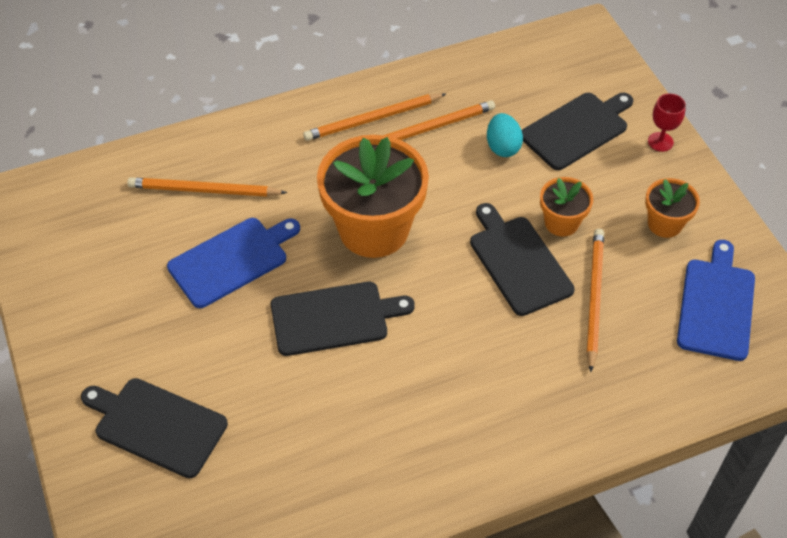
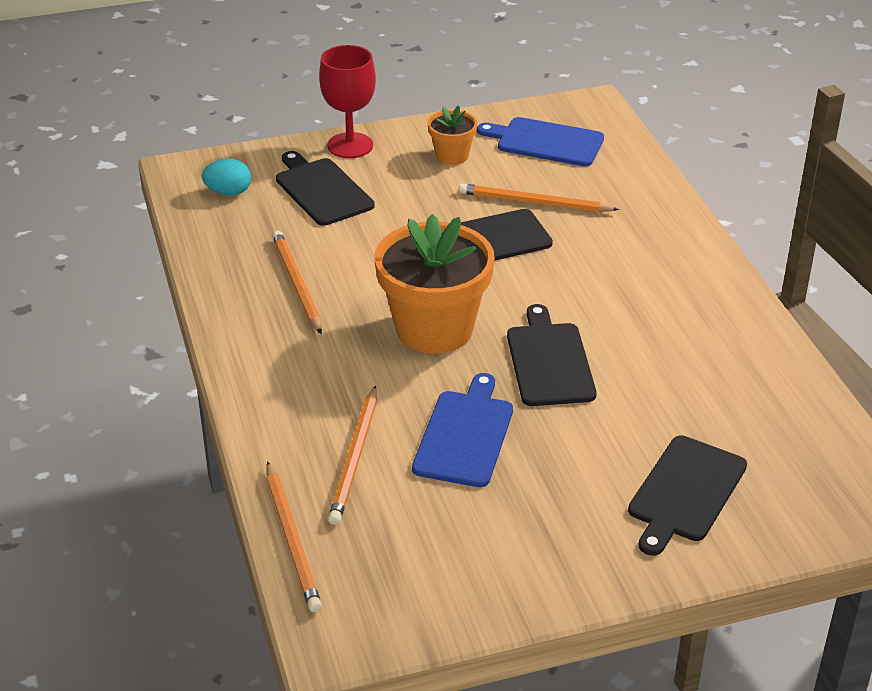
camera: 85 degrees left, 15 degrees down
blue cutting board [167,218,300,308] -> blue cutting board turned 45 degrees clockwise [412,373,513,487]
orange pencil [303,93,446,141] -> orange pencil moved to [266,461,322,612]
turquoise egg [487,113,523,157] -> turquoise egg moved to [202,159,251,196]
orange flower pot [540,177,593,237] -> none
red goblet [648,93,686,152] -> red goblet [319,45,376,158], size x1.82

